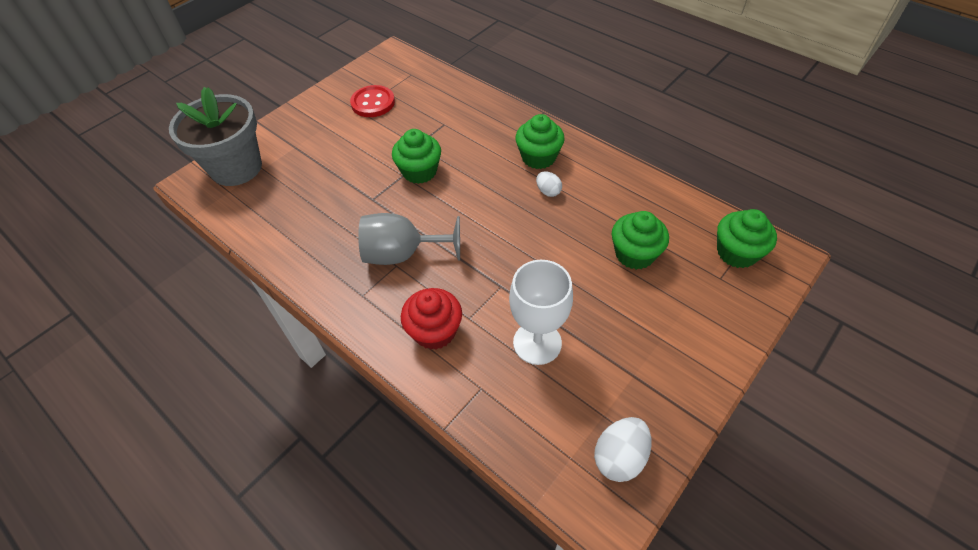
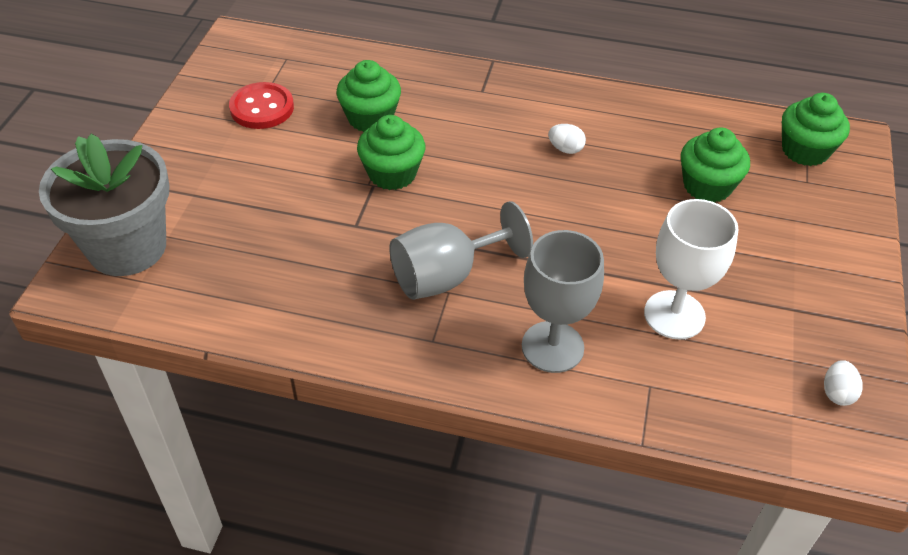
camera: 30 degrees left, 5 degrees down
red cupcake [401,288,462,350] -> grey goblet [522,230,604,373]
green cupcake [515,114,565,169] -> green cupcake moved to [336,60,401,132]
white egg [594,417,652,482] -> white egg [824,360,863,406], size x0.61

